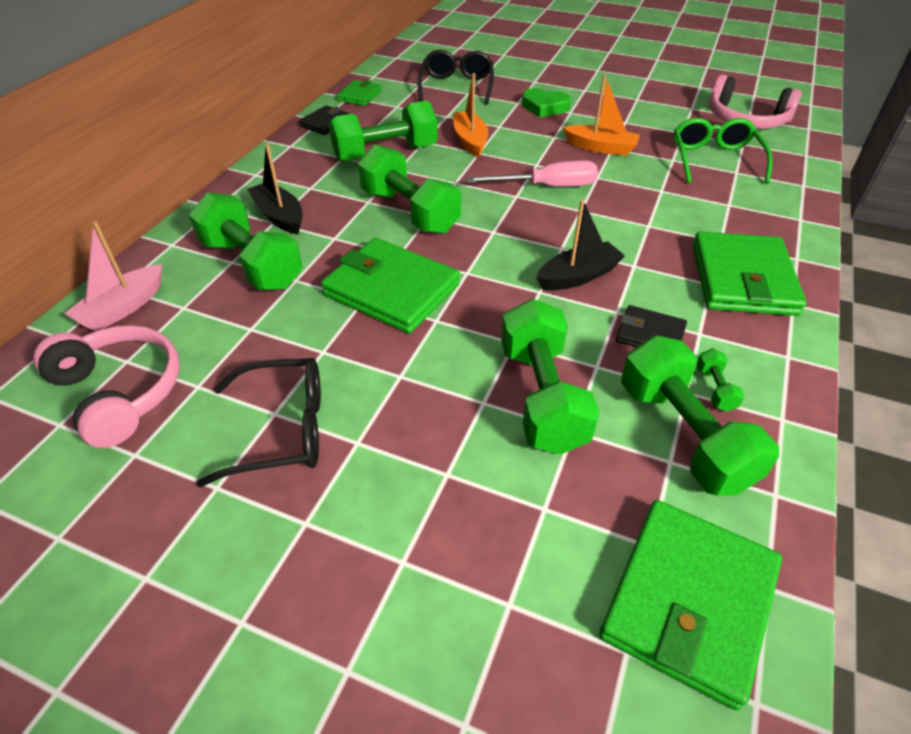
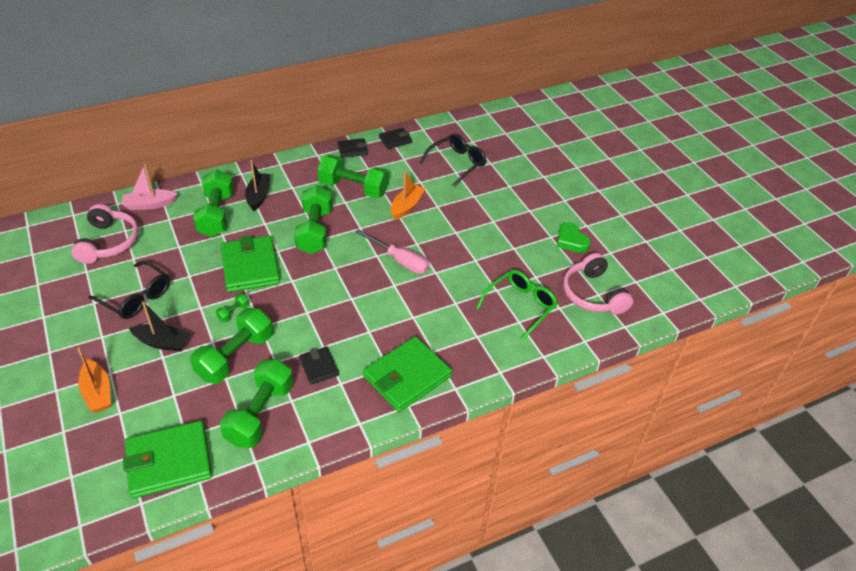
camera: 40 degrees right, 0 degrees up
green wallet [337,80,382,106] -> black wallet [379,128,412,149]
green heart [522,88,571,118] -> green heart moved to [557,222,590,253]
black boat [536,199,625,291] -> black boat moved to [129,301,191,352]
orange boat [563,74,640,156] -> orange boat moved to [77,348,111,412]
green dumbbell [696,348,745,412] -> green dumbbell moved to [216,294,249,322]

